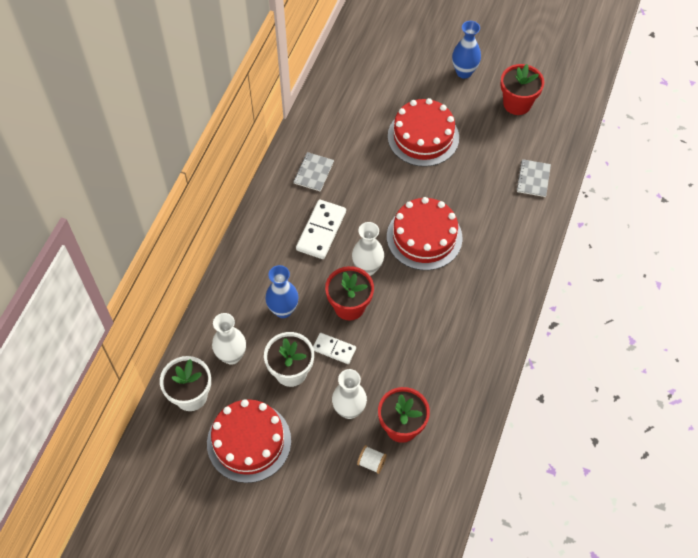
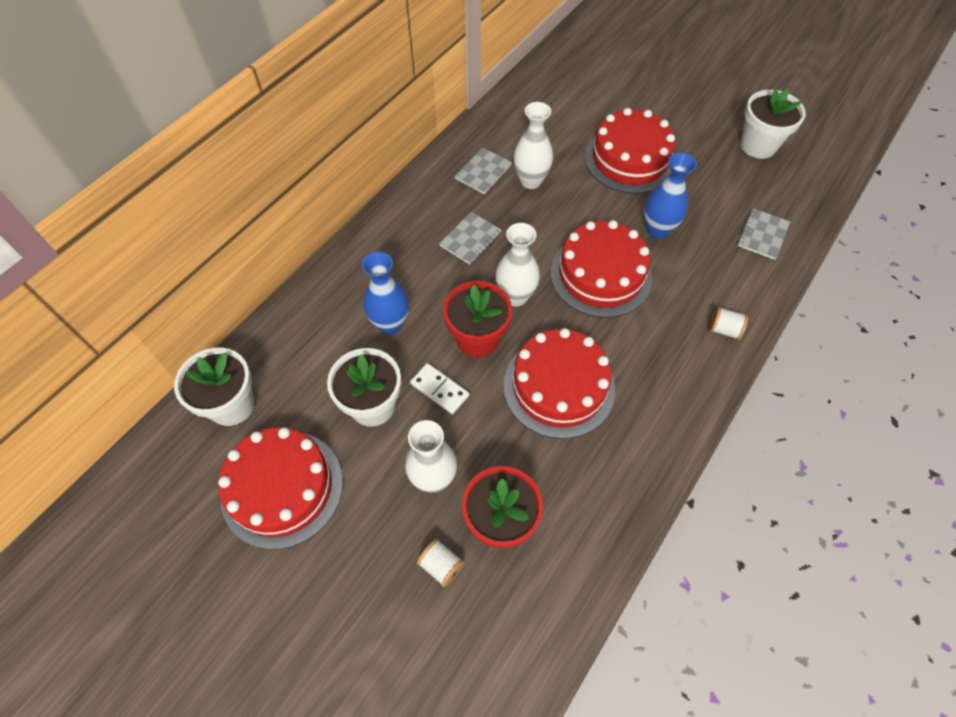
camera: 15 degrees right, 0 degrees up
white vase [212,313,246,365] -> white vase moved to [514,102,553,189]
white domino [296,200,346,259] -> grey notebook [439,212,501,264]
blue vase [452,21,481,79] -> blue vase moved to [644,153,697,239]
red flower pot [500,64,544,115] -> white flower pot [740,87,806,159]
none -> red cake [503,328,615,439]
none -> white spool [709,306,748,340]

